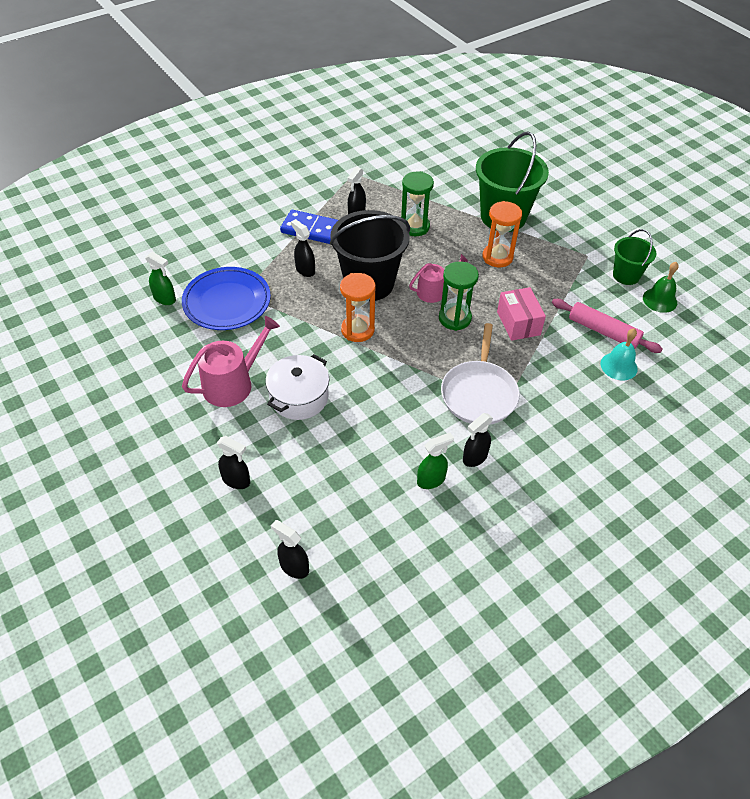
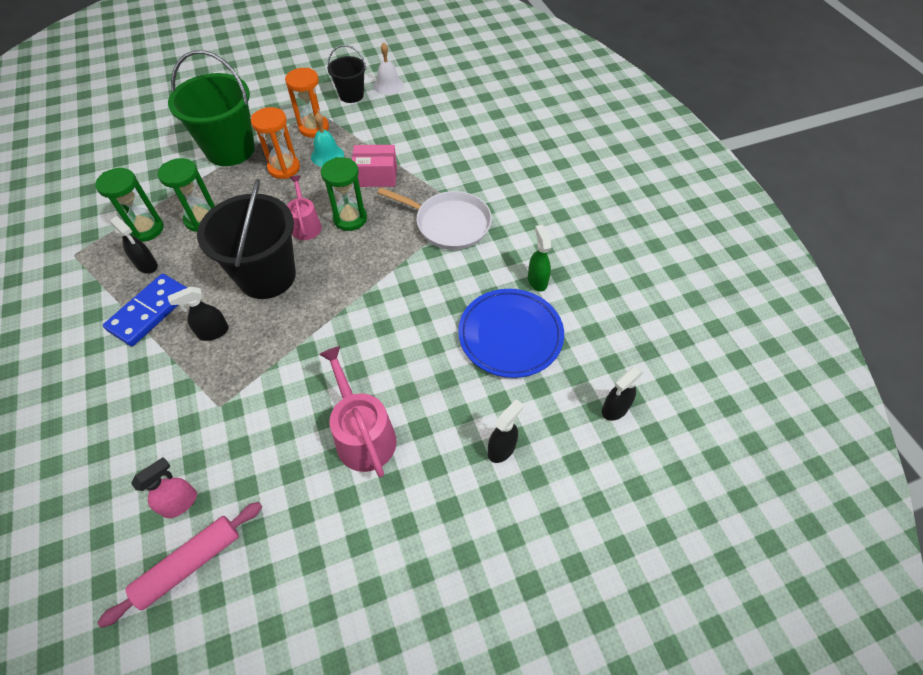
camera: 75 degrees left, 5 degrees up
green spray bottle [145,252,176,305] -> pink spray bottle [131,457,197,518]
blue plate [182,267,271,330] -> blue plate moved to [458,289,564,378]
white pot [265,354,329,420] -> none
orange hourglass [340,273,376,342] -> orange hourglass moved to [285,68,329,137]
black spray bottle [463,413,493,467] -> none
pink rolling pin [552,299,662,353] -> pink rolling pin moved to [98,502,262,628]
turquoise bell [601,329,638,380] -> turquoise bell moved to [311,113,344,167]
green bucket [613,229,656,285] -> black bucket [327,45,366,103]
green bell [643,262,679,313] -> white bell [374,43,404,95]
none -> green hourglass [95,168,164,242]

